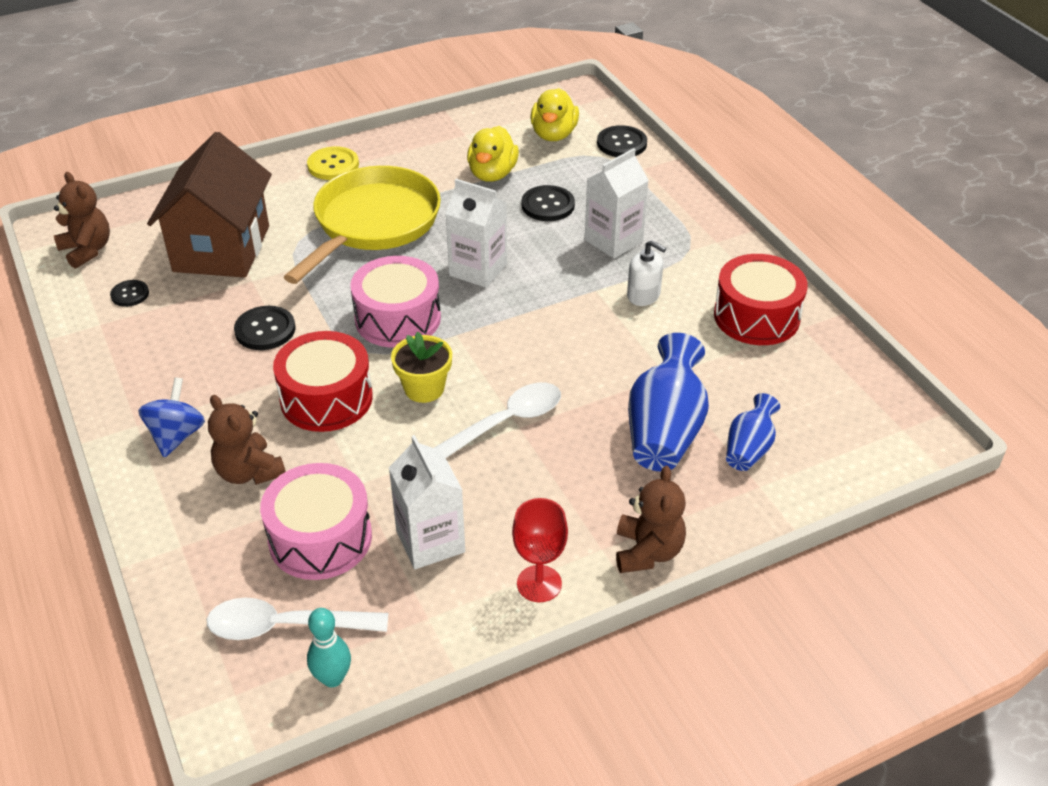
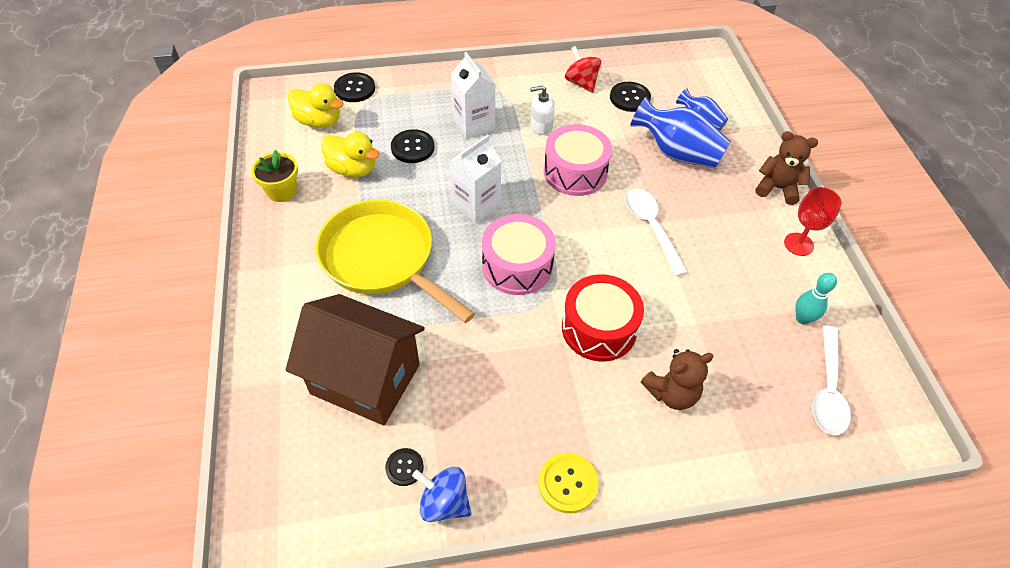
camera: 75 degrees left, 10 degrees up
brown teddy bear [54,172,110,269] -> none
blue spinning top [138,377,205,458] -> blue spinning top moved to [412,467,471,522]
black button [234,306,295,350] -> black button moved to [610,82,651,112]
pink drum [260,463,372,580] -> pink drum moved to [544,124,612,196]
yellow button [307,146,359,180] -> yellow button moved to [538,453,599,513]
turquoise bowling pin [307,608,351,687] -> turquoise bowling pin moved to [795,273,837,325]
white carton [389,435,465,569] -> none
yellow flower pot [391,332,452,403] -> yellow flower pot moved to [251,150,298,202]
white soap dispenser [627,240,666,306] -> white soap dispenser turned 150 degrees counterclockwise [530,85,555,135]
red drum [714,254,808,345] -> red spinning top [565,46,601,93]

